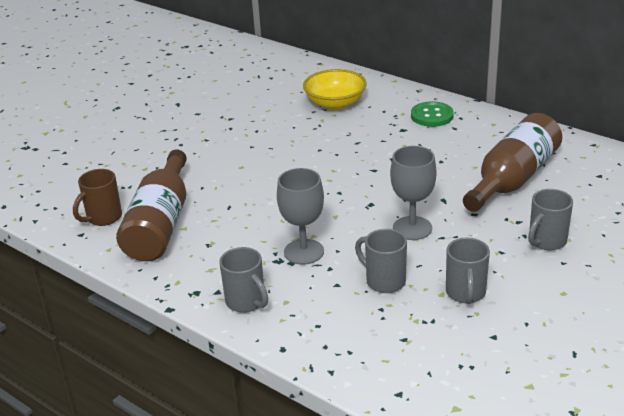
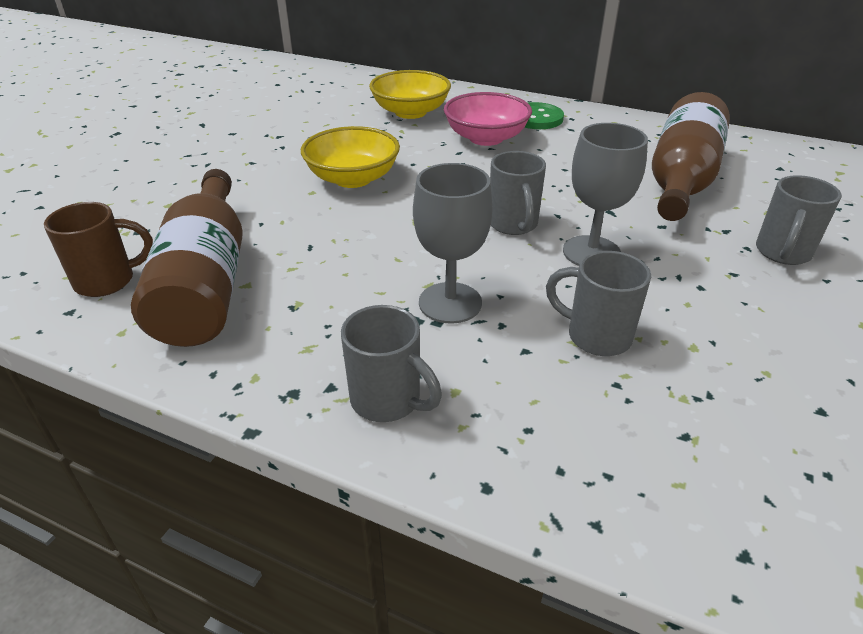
camera: 15 degrees left, 5 degrees up
brown mug [73,169,122,226] -> brown mug turned 135 degrees counterclockwise [44,202,153,297]
grey mug [446,237,490,304] -> grey mug moved to [490,151,546,235]
none -> yellow bowl [301,126,400,188]
none -> pink bowl [444,92,532,146]

